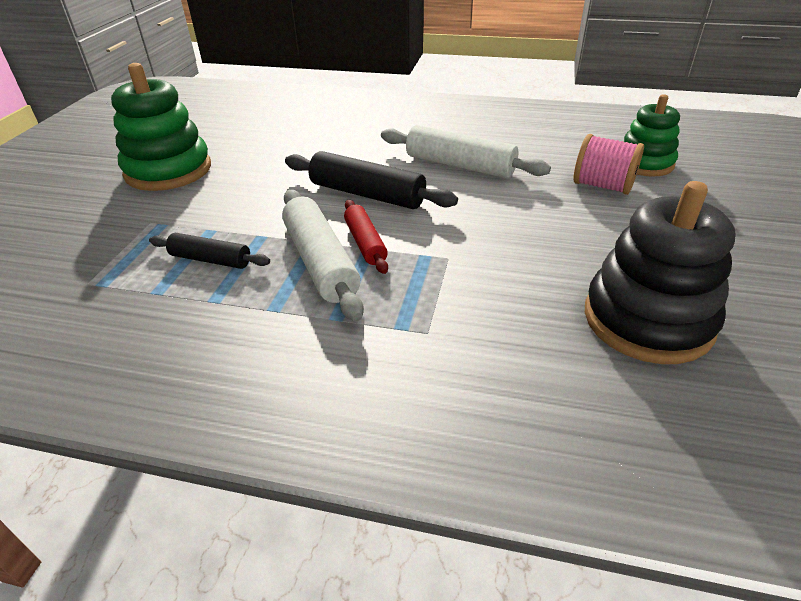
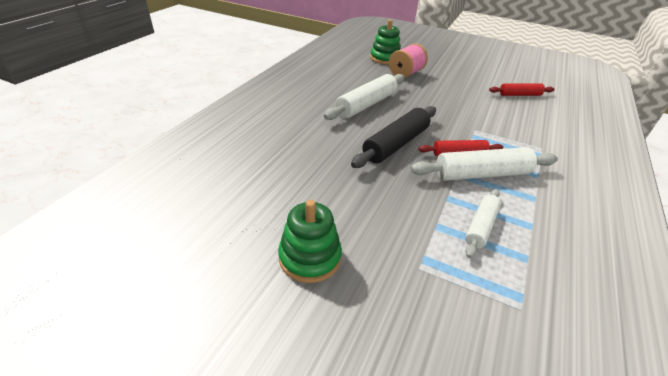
camera: 80 degrees left, 0 degrees up
green stacking toy [111,63,211,191] -> green stacking toy [278,200,342,283], size x0.65
black rolling pin [149,233,270,269] -> white rolling pin [465,189,501,258]
black stacking toy [585,181,736,364] -> red rolling pin [489,83,555,96]

